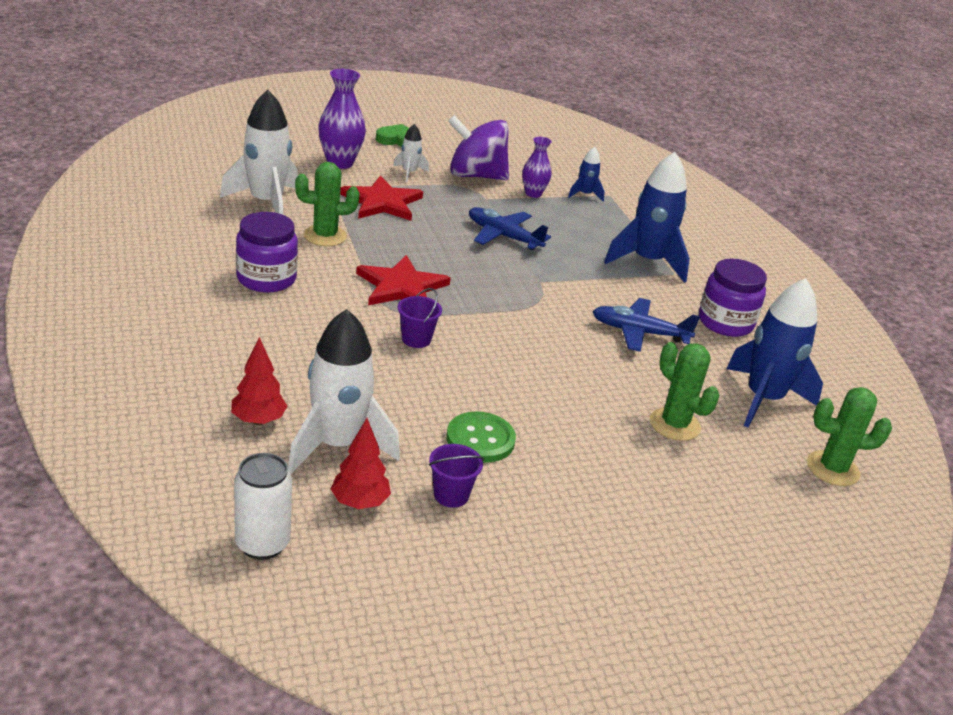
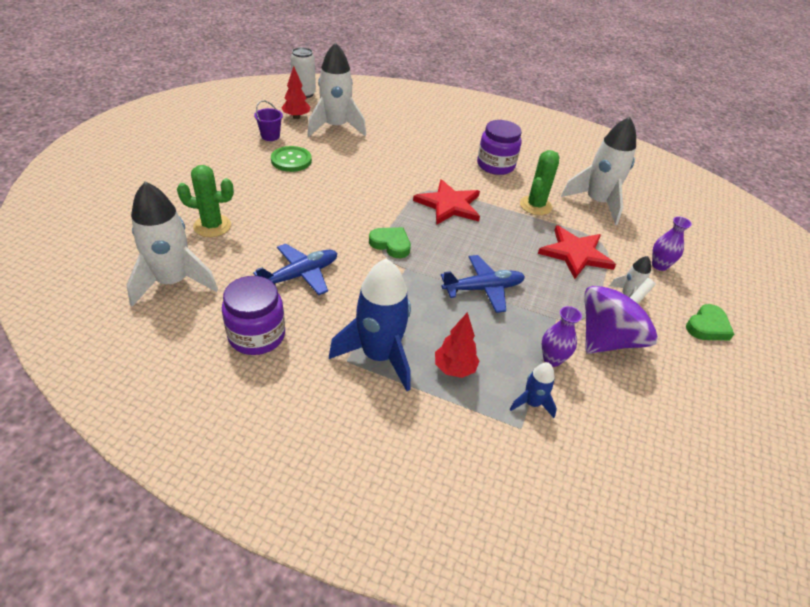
camera: 130 degrees right, 10 degrees up
red tree [231,337,287,425] -> red tree moved to [435,312,479,378]
purple vase [318,69,366,169] -> purple vase [652,217,692,271], size x0.62
purple bucket [397,288,442,348] -> none
blue rocket [726,278,823,428] -> white rocket [127,182,218,307]
green cactus [807,387,892,486] -> none
none -> green heart [369,227,411,258]

